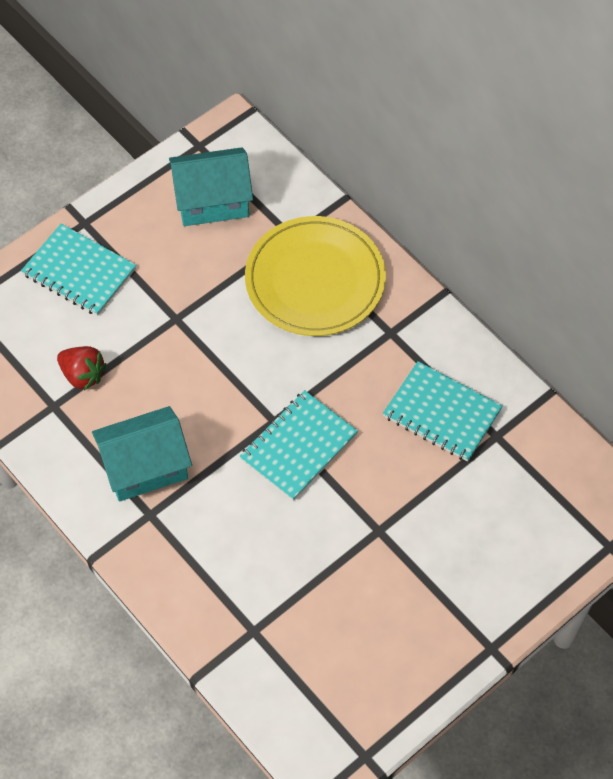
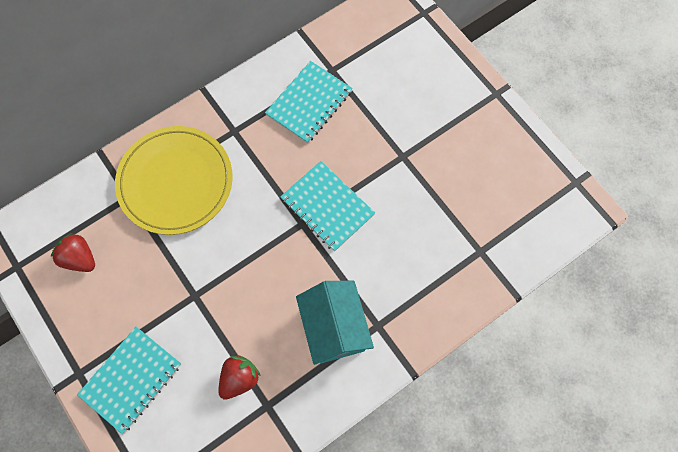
camera: 85 degrees left, 10 degrees up
turquoise house [169,147,253,226] -> red strawberry [51,233,95,272]

